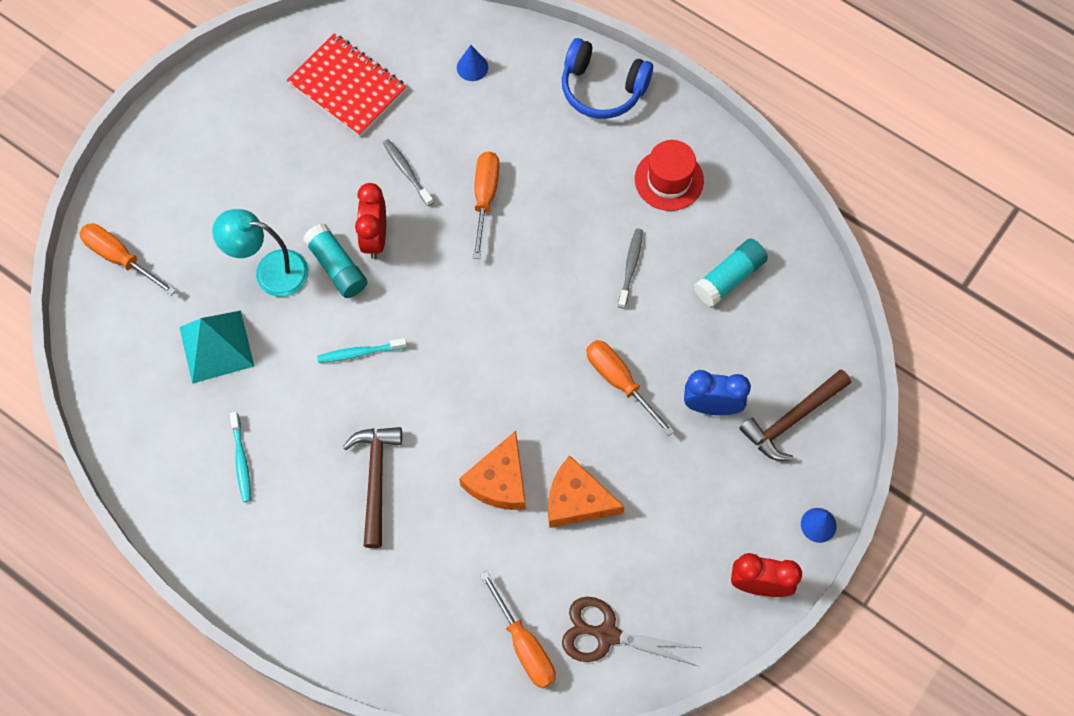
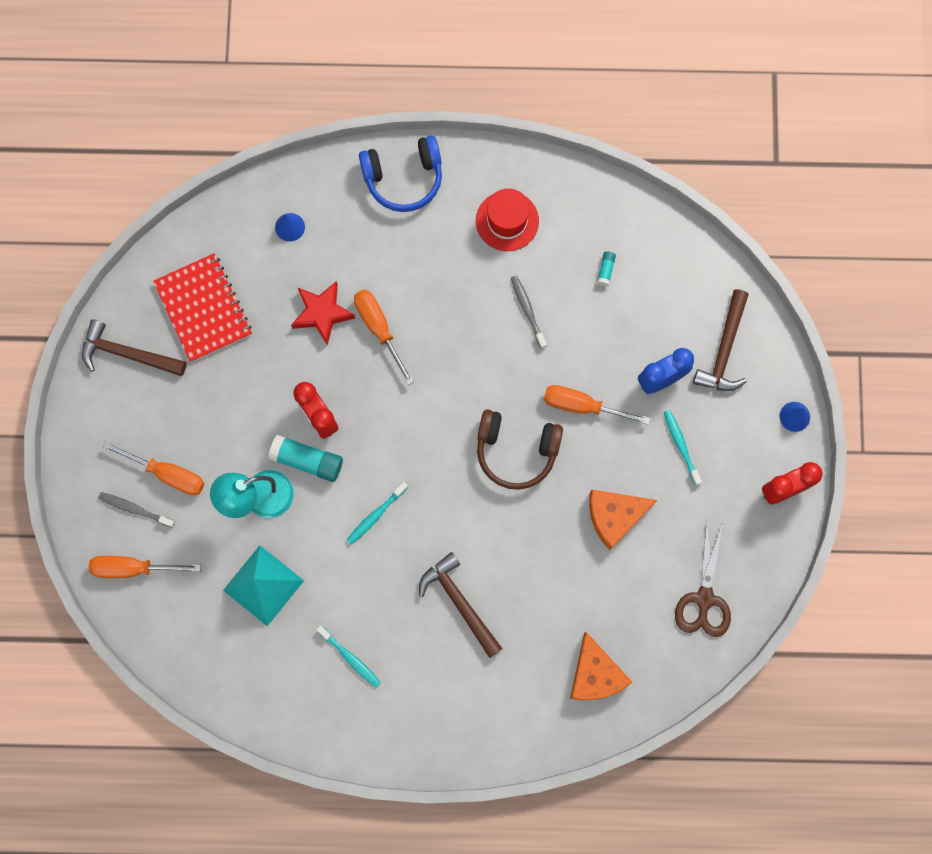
camera: 35 degrees left, 10 degrees up
red notebook [287,33,407,137] -> red notebook turned 60 degrees clockwise [153,253,252,362]
grey toothbrush [383,139,434,206] -> grey toothbrush moved to [98,492,175,528]
orange cheese [459,431,526,510] -> orange cheese moved to [570,632,632,700]
orange screwdriver [480,571,556,689] -> orange screwdriver moved to [103,441,204,495]
brown scissors [562,597,700,666] -> brown scissors turned 60 degrees counterclockwise [675,522,731,637]
turquoise glue stick [694,239,768,307] -> turquoise glue stick [597,252,616,286], size x0.48
none -> brown hammer [82,319,186,376]
none -> red star [291,281,355,346]
none -> brown headphones [477,409,563,490]
none -> turquoise toothbrush [664,410,702,486]

